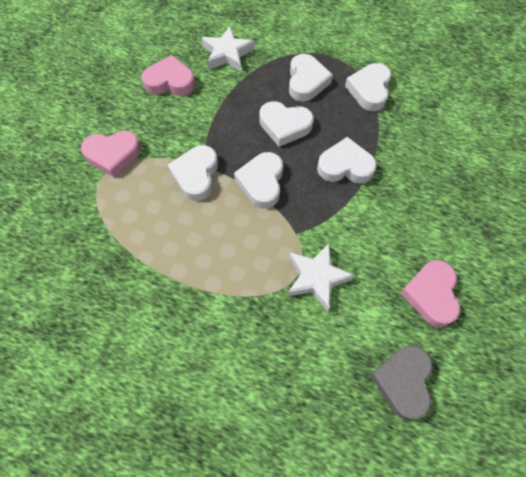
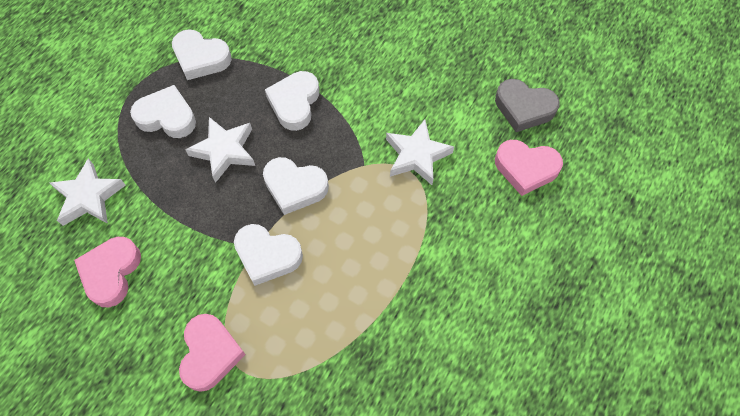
camera: 80 degrees left, 0 degrees up
white heart [259,101,314,147] -> white star [185,117,255,183]
pink heart [400,260,461,327] -> pink heart moved to [495,140,563,196]

